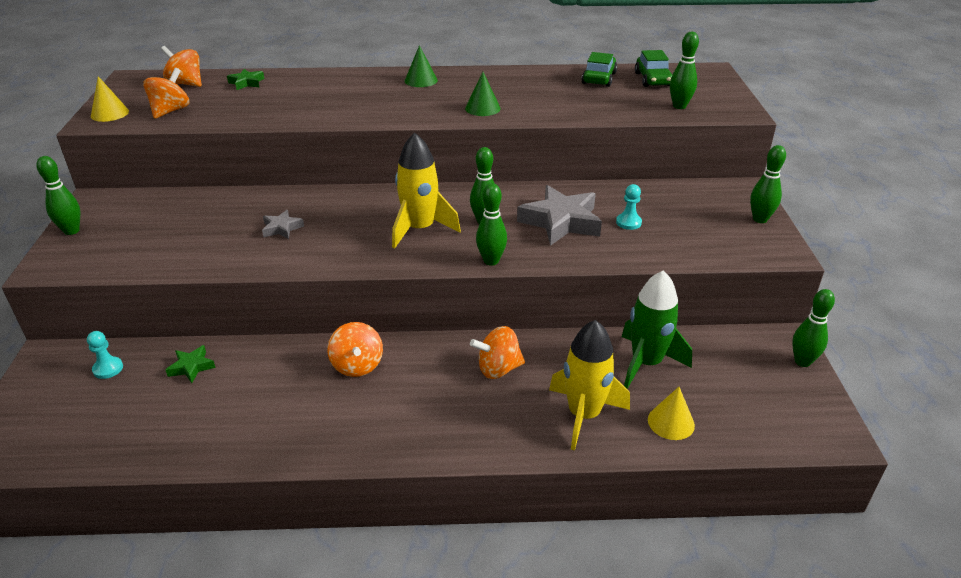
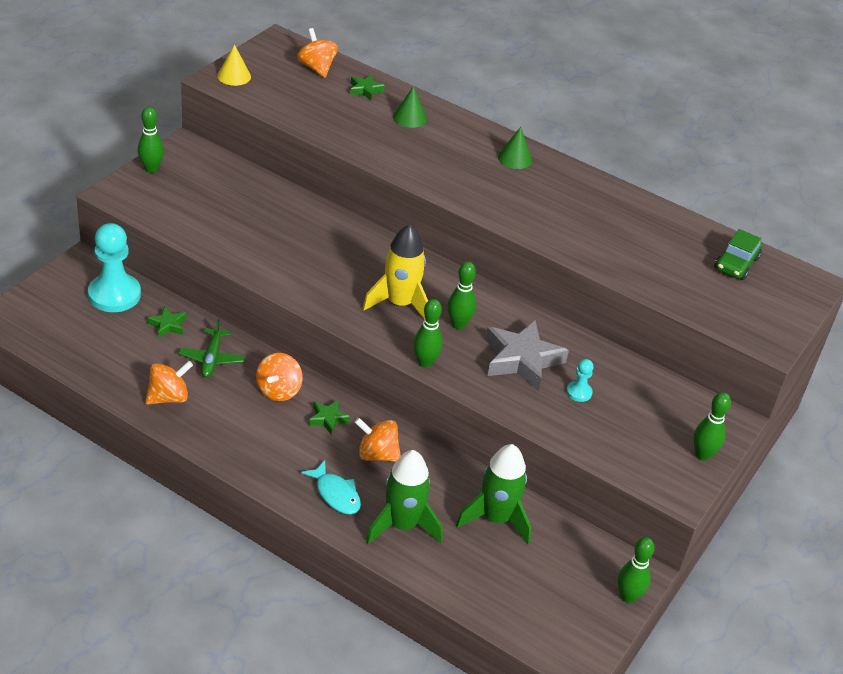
camera: 30 degrees right, 5 degrees up
turquoise pawn [87,331,123,379] -> turquoise pawn [88,223,141,312], size x2.18
orange spinning top [143,68,189,119] -> orange spinning top moved to [145,361,193,405]
grey star [262,210,304,239] -> none
green cone [465,72,501,116] -> green cone moved to [393,86,427,128]
yellow rocket [549,320,630,450] -> green rocket [366,450,442,544]
green car [582,52,617,87] -> none
yellow cone [648,387,695,440] -> none
green bowling pin [670,32,699,109] -> none
none -> green plane [178,318,245,378]
none -> turquoise fish [301,460,361,514]
none -> green star [309,400,350,435]

